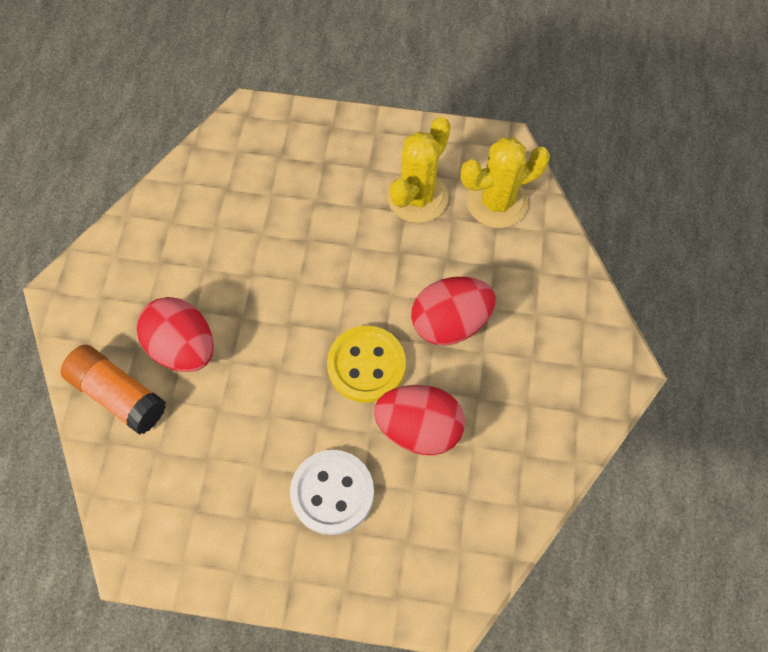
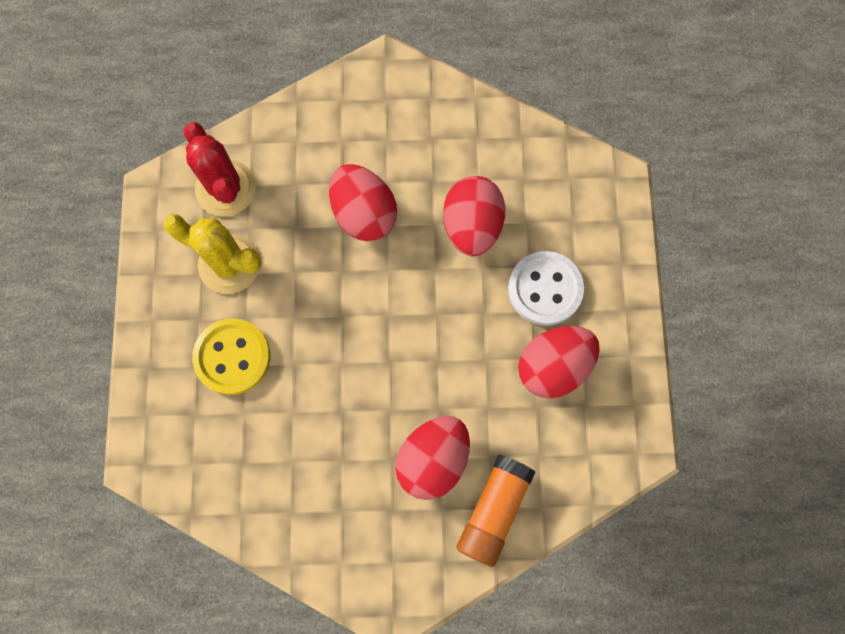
camera: 100 degrees left, 10 degrees up
yellow button [327,326,406,403] -> yellow button moved to [192,318,270,395]
yellow cactus [461,137,550,228] -> red cactus [183,122,256,217]
none -> red egg [518,326,600,399]

